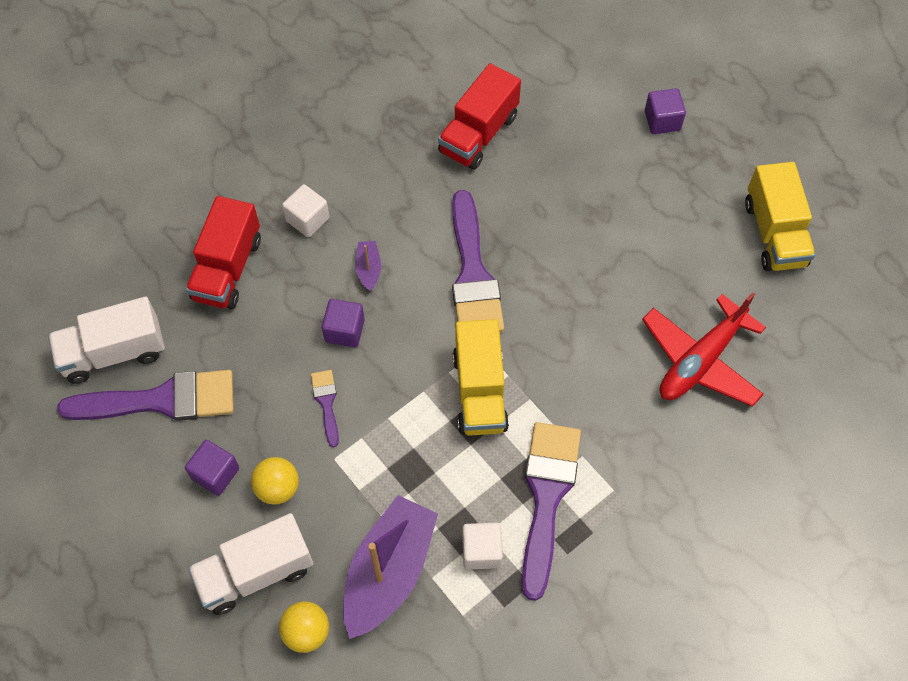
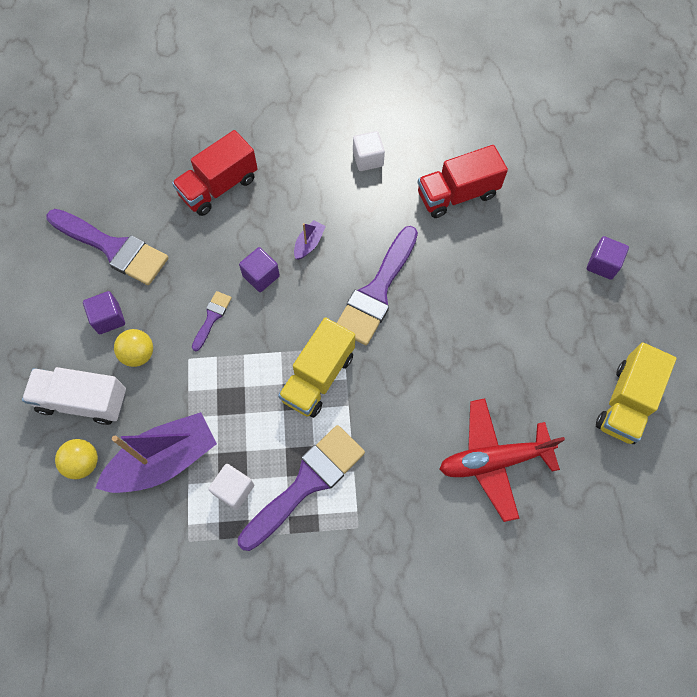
camera: 35 degrees right, 5 degrees up
white truck [48,297,165,384] -> none
white cube [282,184,330,237] -> white cube moved to [353,131,385,171]

